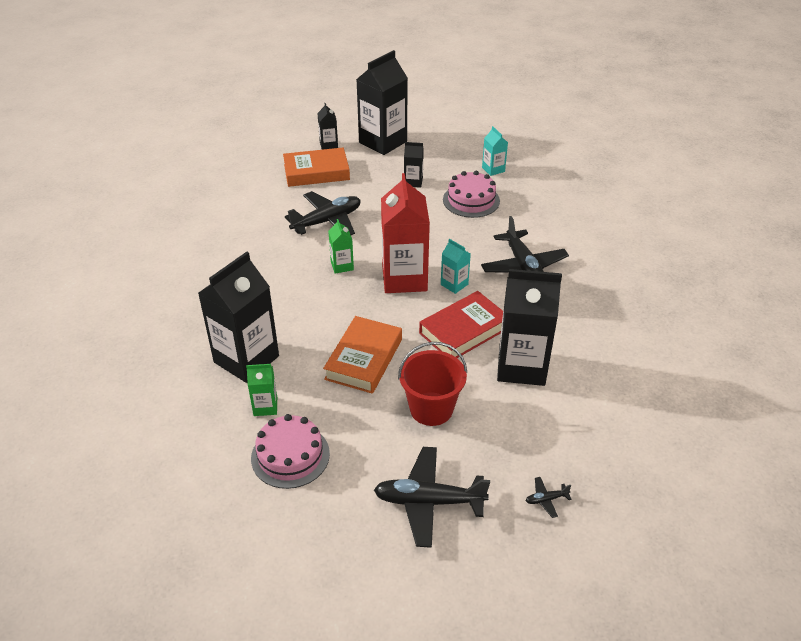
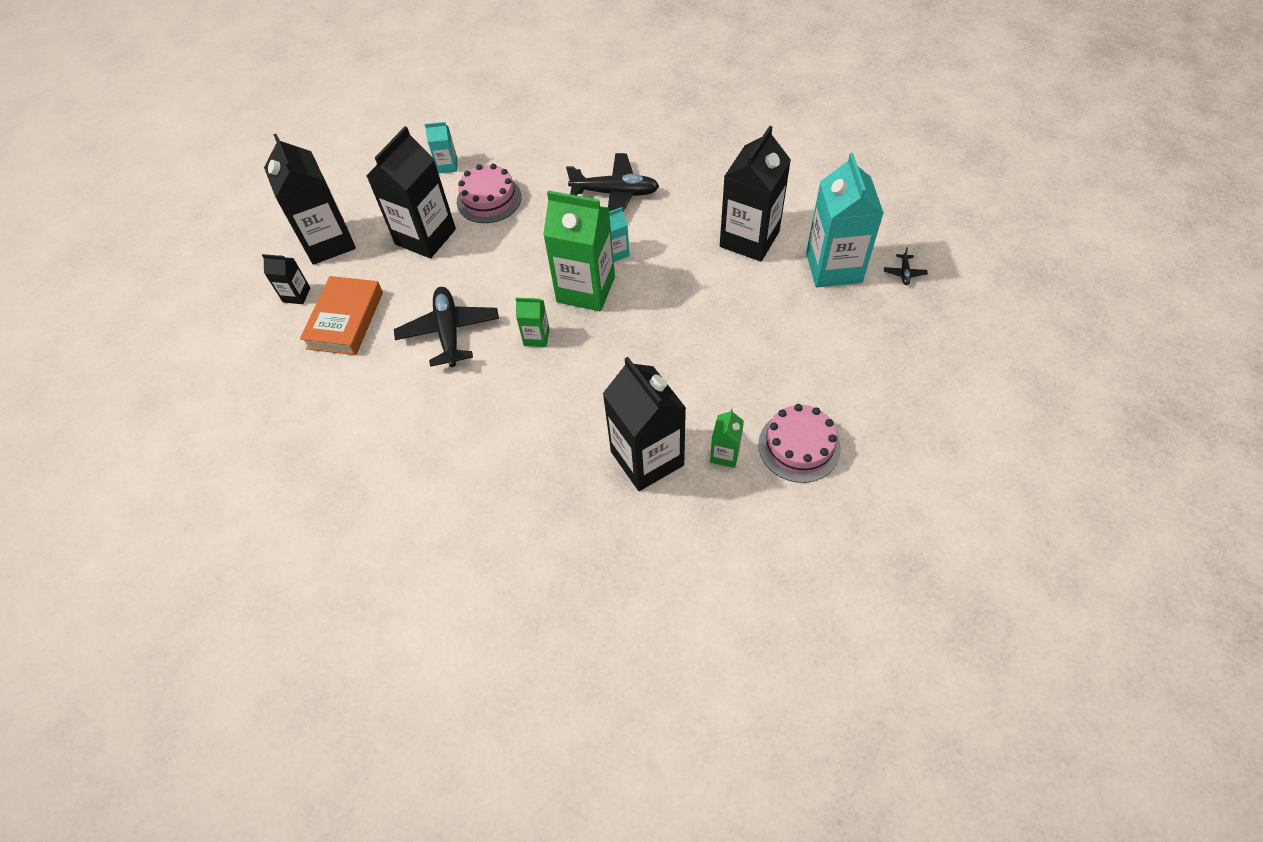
camera: 65 degrees left, 15 degrees up
orange book [323,316,402,394] -> none
black plane [374,447,490,548] -> none
red carton [381,173,430,293] -> green carton [543,190,615,311]
red bucket [398,342,467,426] -> none
black carton [404,142,424,188] -> black carton [366,126,456,258], size x2.13
red book [419,291,503,358] -> none
none -> turquoise carton [806,153,884,288]

